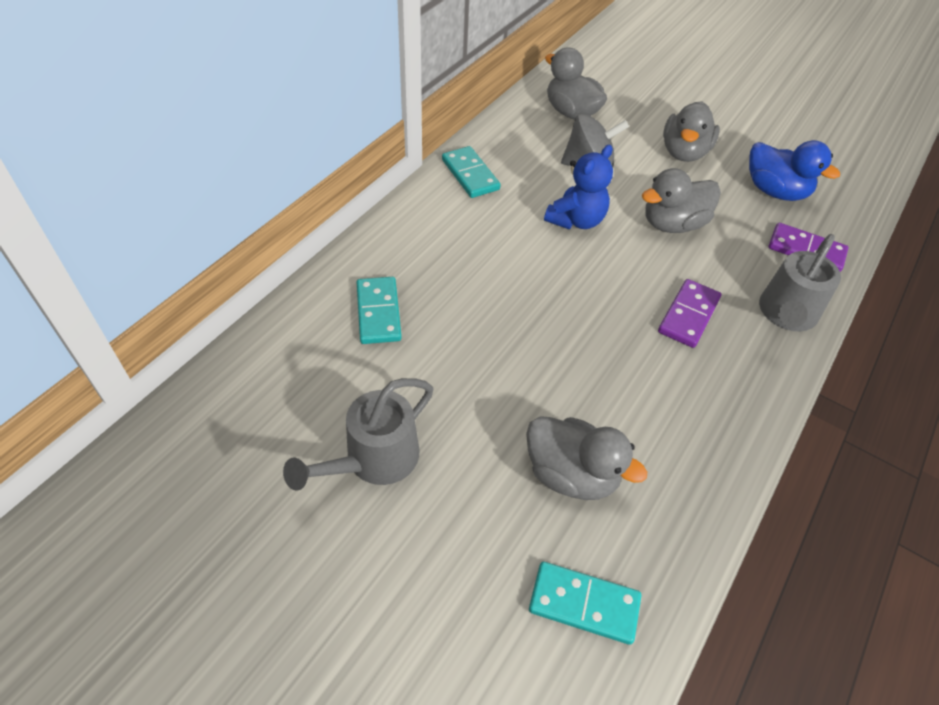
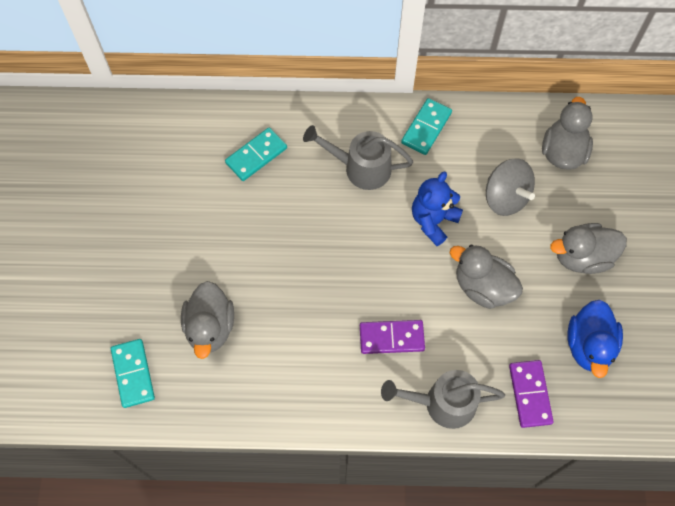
camera: 60 degrees right, 15 degrees up
grey watering can [283,378,433,491] -> grey watering can moved to [303,125,413,190]
blue teddy bear [544,145,613,229] -> blue teddy bear turned 120 degrees clockwise [412,172,463,246]

